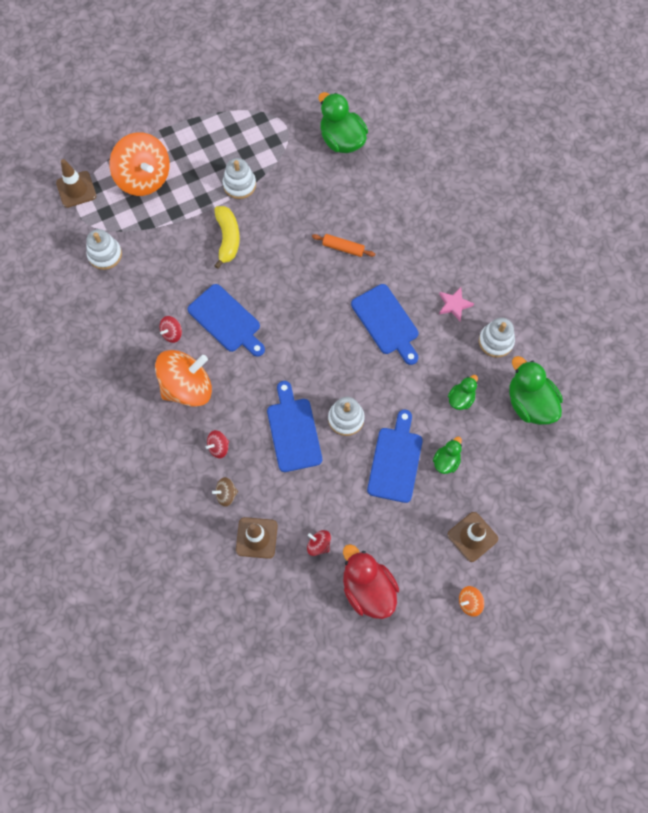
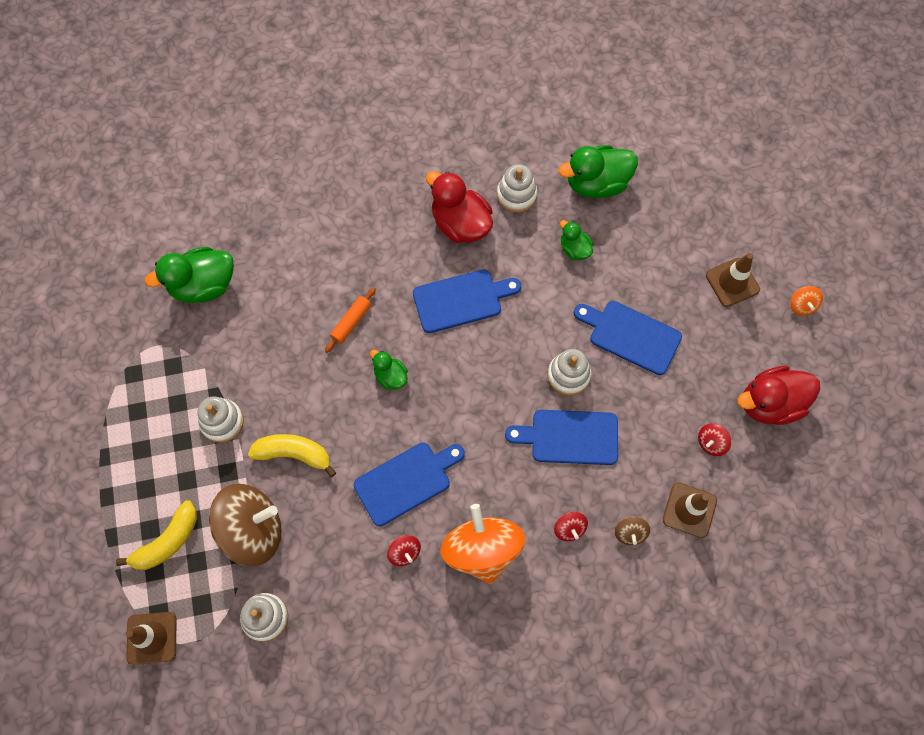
camera: 75 degrees left, 0 degrees up
orange spinning top [109,132,170,196] -> yellow banana [116,500,197,570]
green duck [433,437,462,474] -> green duck moved to [370,349,408,390]
pink star [439,287,474,321] -> red duck [426,171,493,243]
none -> brown spinning top [209,484,282,566]

